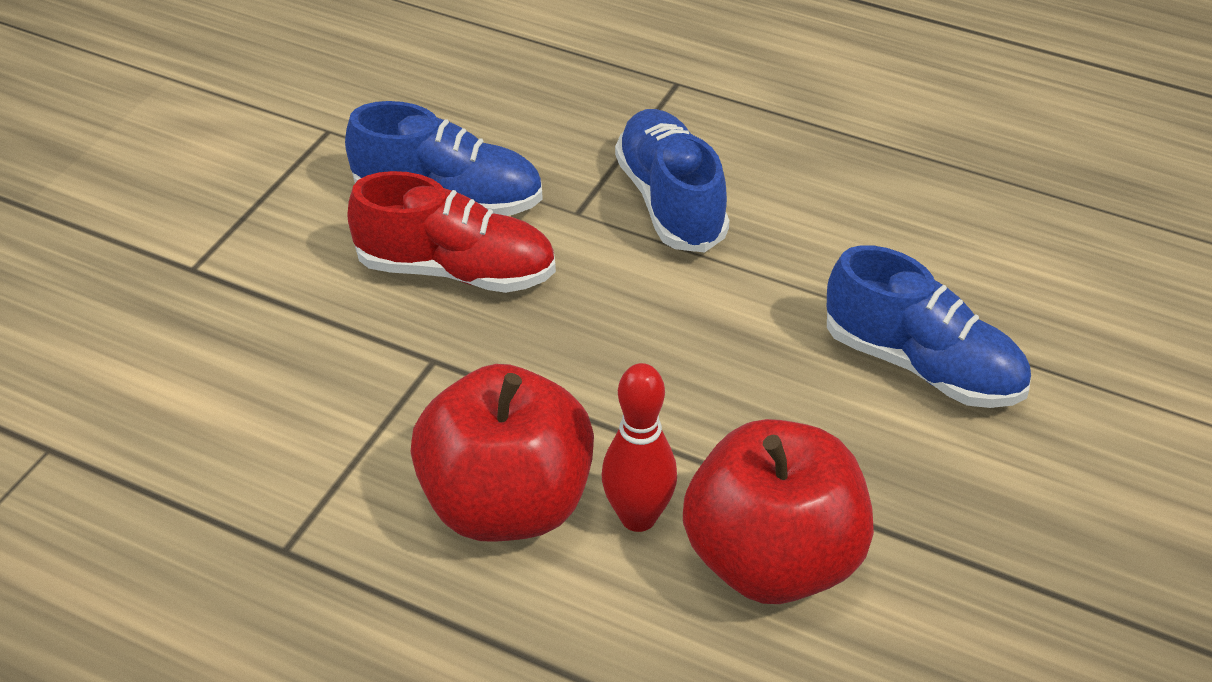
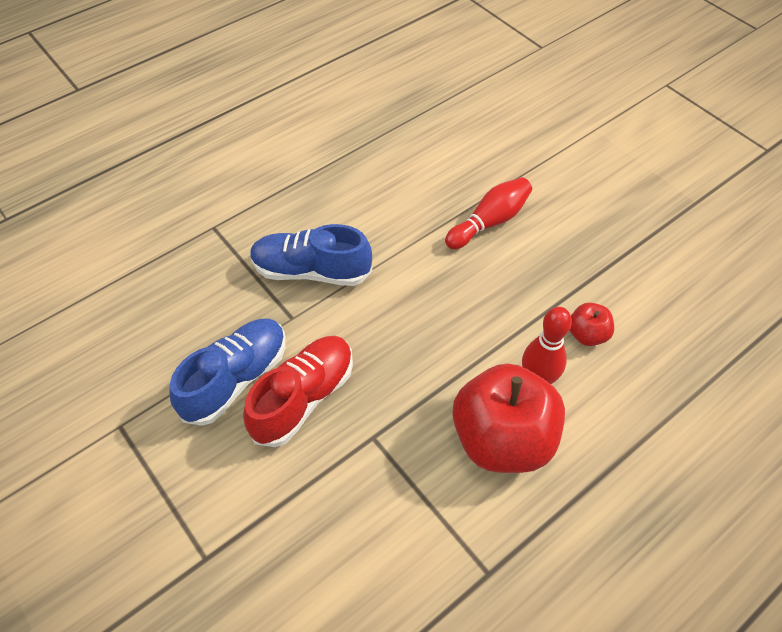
camera: 65 degrees left, 10 degrees up
red apple [683,419,874,604] -> red apple [570,303,614,346], size x0.45
blue shoe [826,245,1031,408] -> red bowling pin [445,177,532,249]

